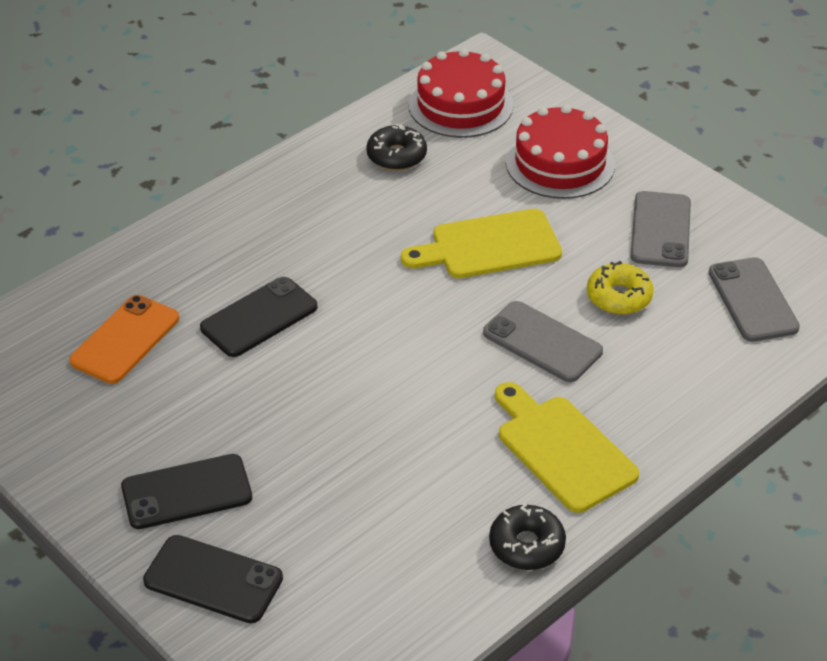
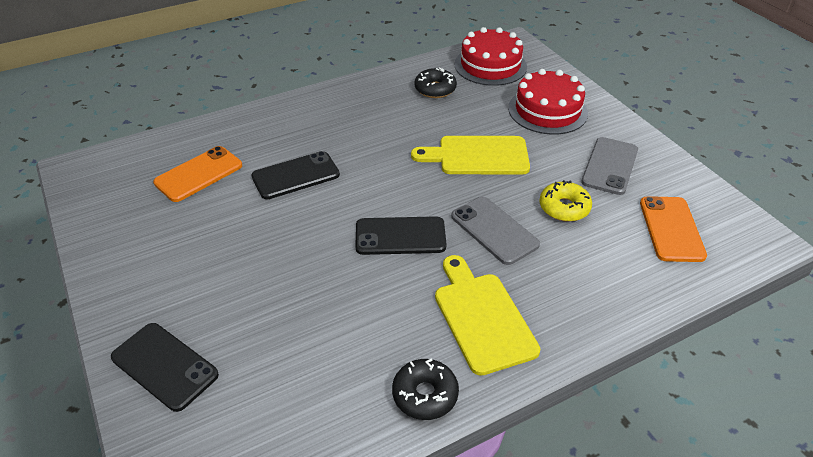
camera: 15 degrees right, 0 degrees up
black phone [121,454,252,529] -> black phone moved to [355,216,447,255]
grey phone [709,257,800,342] -> orange phone [640,196,707,262]

